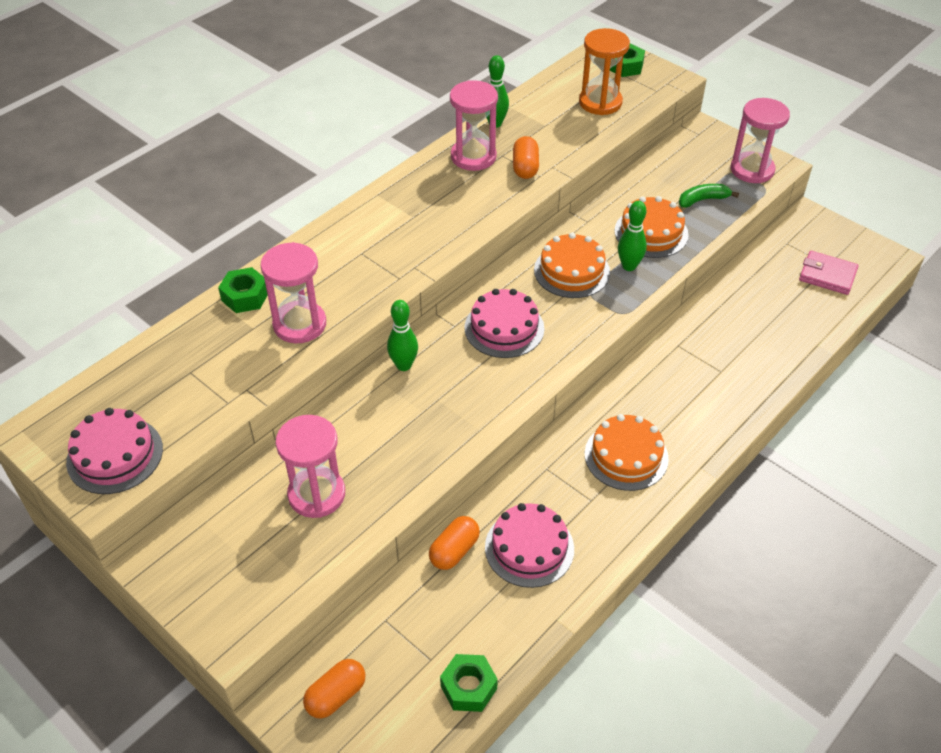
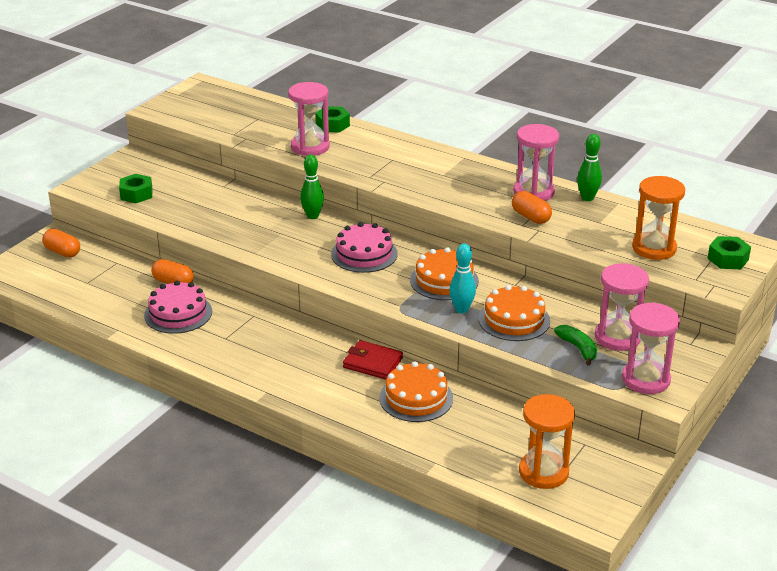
camera: 80 degrees right, 15 degrees down
pink cake [66,408,163,494] -> none
pink hourglass [276,415,345,518] -> pink hourglass moved to [595,263,649,351]
green nut [440,654,498,712] -> green nut moved to [119,174,153,203]
orange capsule [513,136,539,179] -> orange capsule turned 60 degrees clockwise [512,191,552,224]
orange cake [585,414,669,491] -> orange cake moved to [379,361,453,422]
green bowling pin [618,201,647,271] -> turquoise bowling pin [449,244,476,313]
pink wallet [799,251,859,295] -> orange hourglass [519,394,575,489]
none -> red wallet [343,340,403,379]

